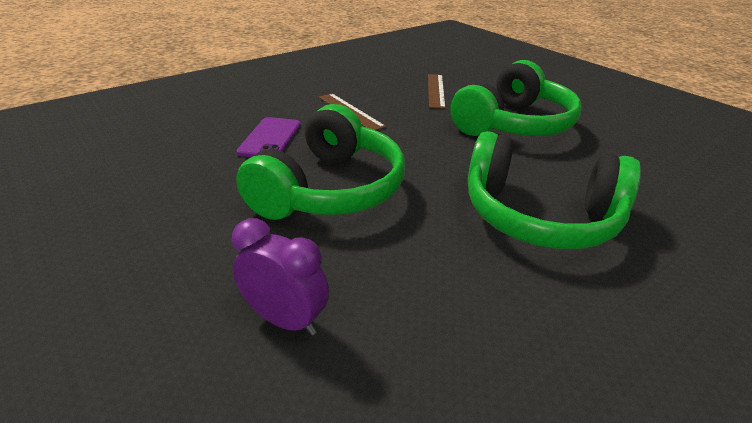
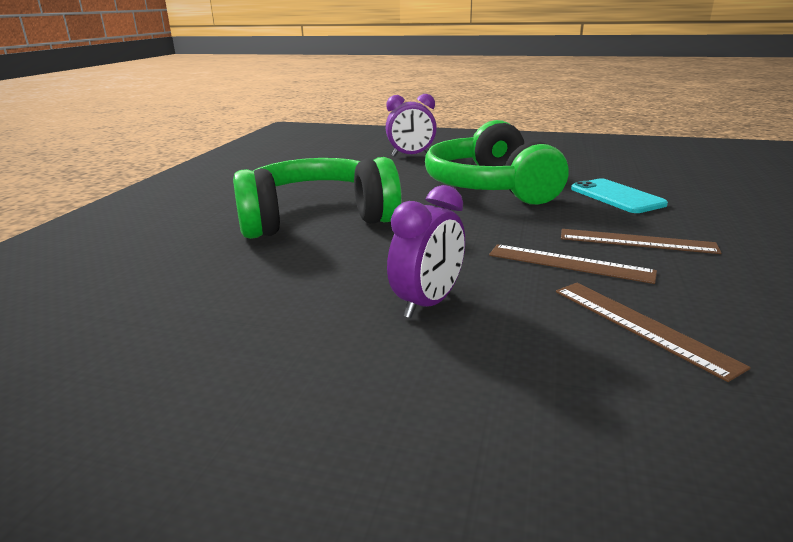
camera: 145 degrees right, 10 degrees down
purple phone [236,117,301,157] -> turquoise phone [571,178,668,213]
green headphones [450,60,581,136] -> purple clock [387,185,465,318]
none -> brown ruler [489,244,657,284]

